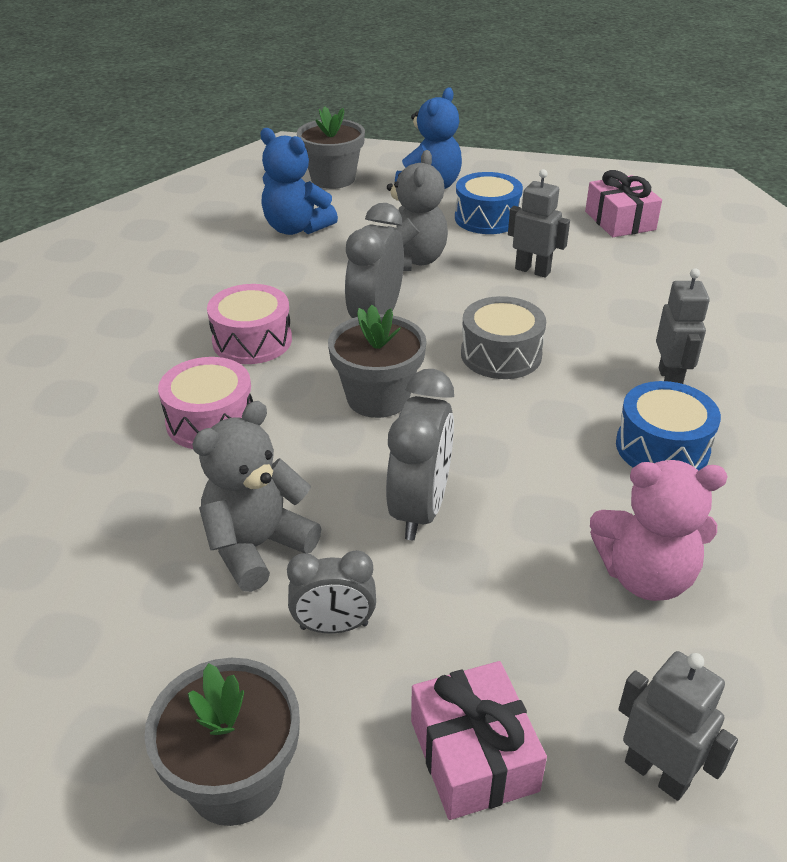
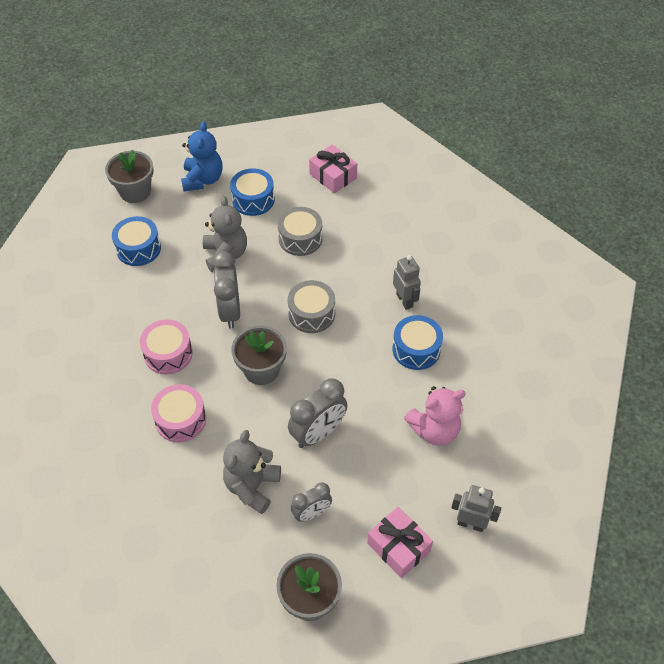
camera: 25 degrees left, 15 degrees up
blue teddy bear [260,128,338,235] -> blue drum [112,216,161,266]
grey clock [386,369,454,540] -> grey clock turned 60 degrees clockwise [288,378,348,448]
grey robot [508,169,570,278] -> grey drum [278,207,323,256]

